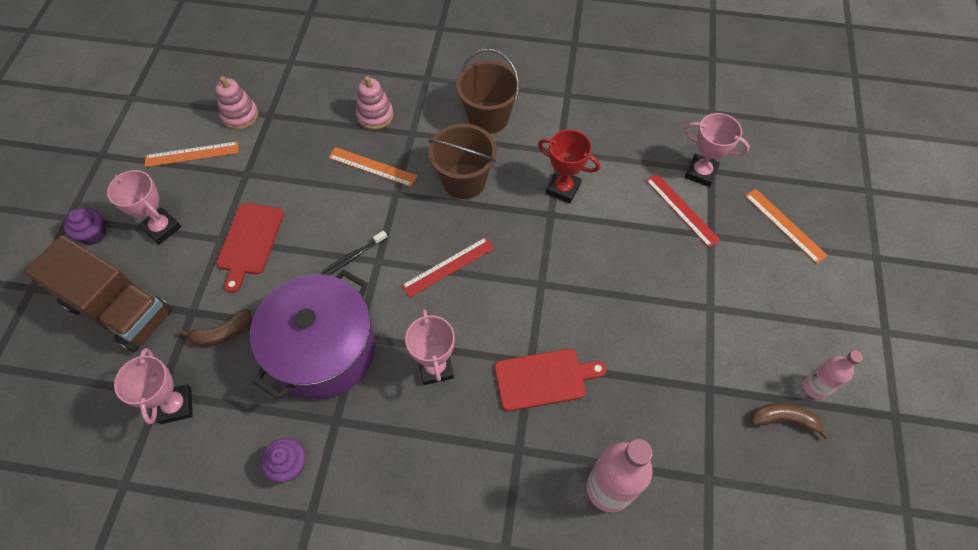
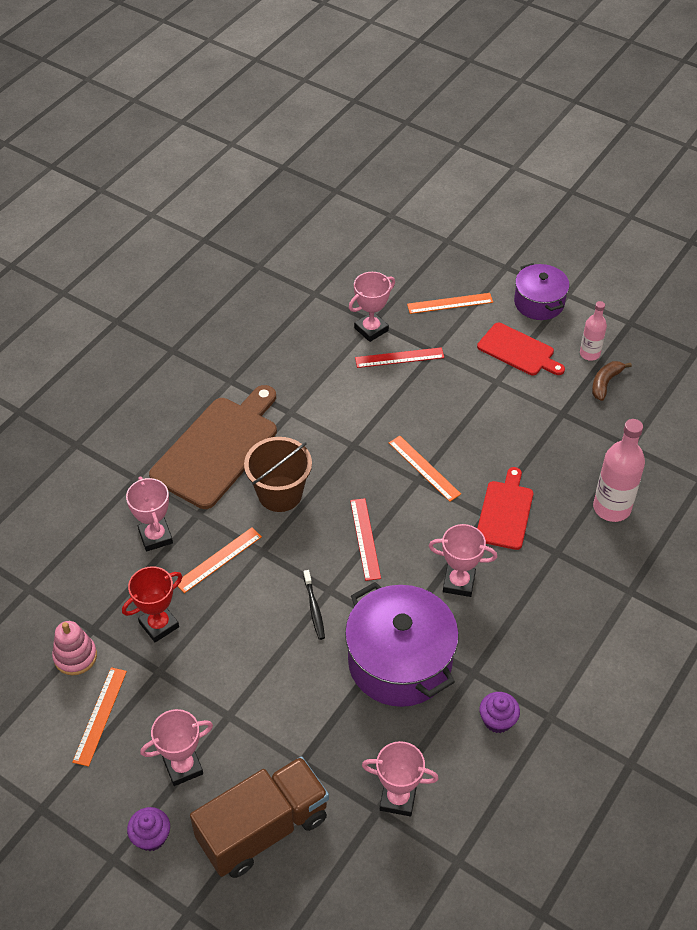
camera: 65 degrees left, 10 degrees down
brown banana [179,309,252,346] -> none
red cutting board [216,203,284,293] -> red cutting board moved to [477,323,565,375]
pink stacking toy [356,76,394,130] -> pink trophy [126,477,173,552]
brown bucket [456,49,521,134] -> brown cutting board [149,385,277,509]
red trophy [538,129,600,203] -> red trophy moved to [122,566,182,642]
none -> orange ruler [389,436,461,502]
none -> purple pot [514,263,569,320]

